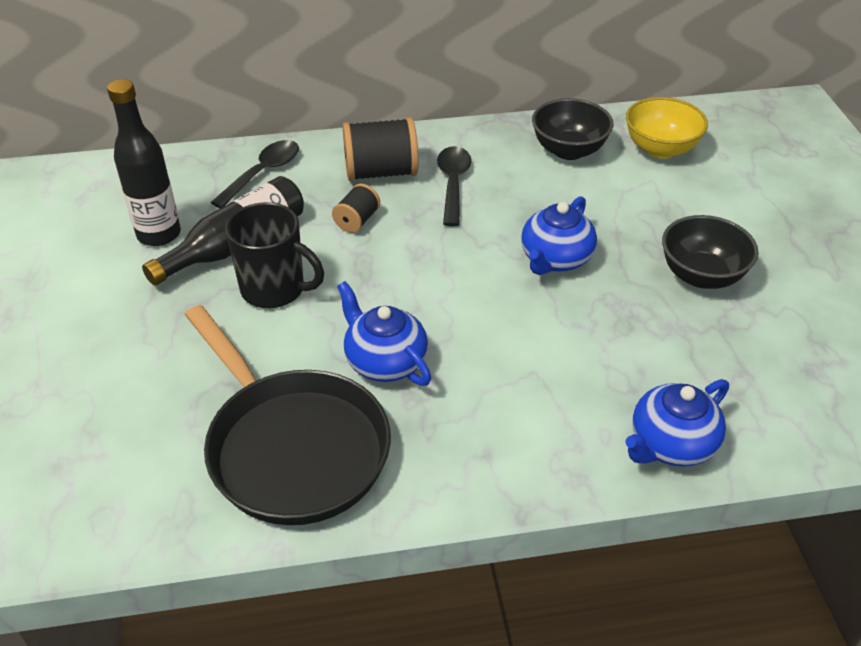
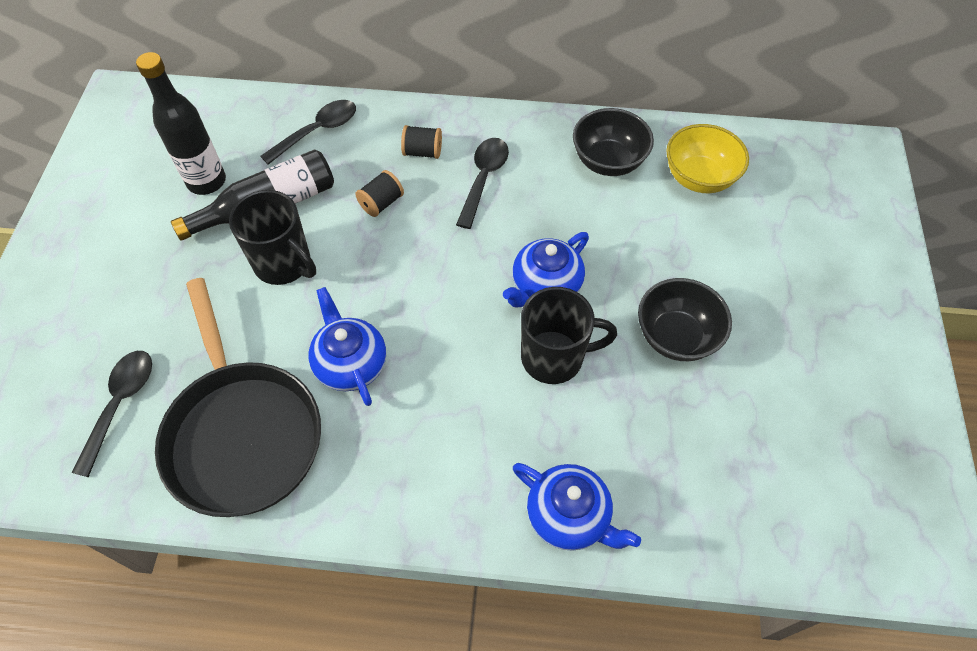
camera: 15 degrees right, 15 degrees up
black spool [343,117,418,181] -> black spool [401,125,442,159], size x0.55
blue teapot [625,379,729,467] -> blue teapot turned 120 degrees counterclockwise [513,463,641,551]
none -> black spoon [72,351,152,477]
none -> black mug [521,287,617,384]

